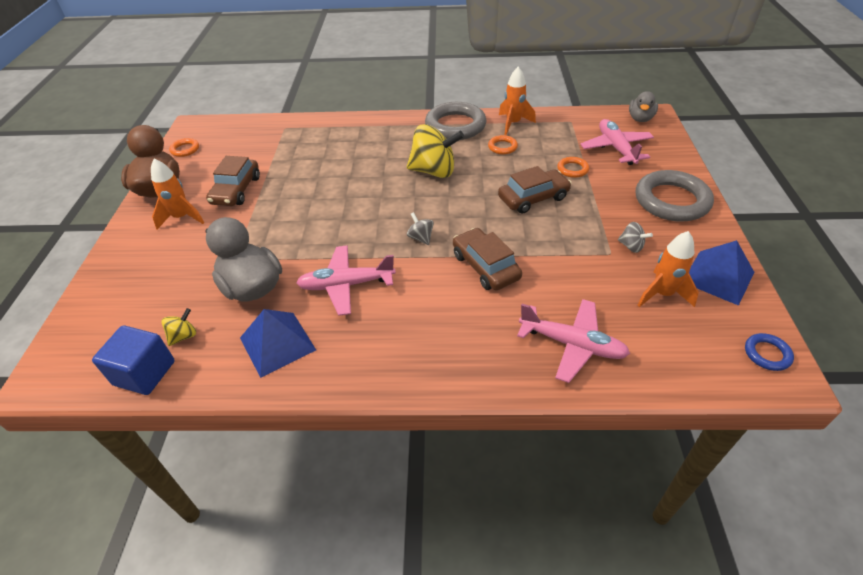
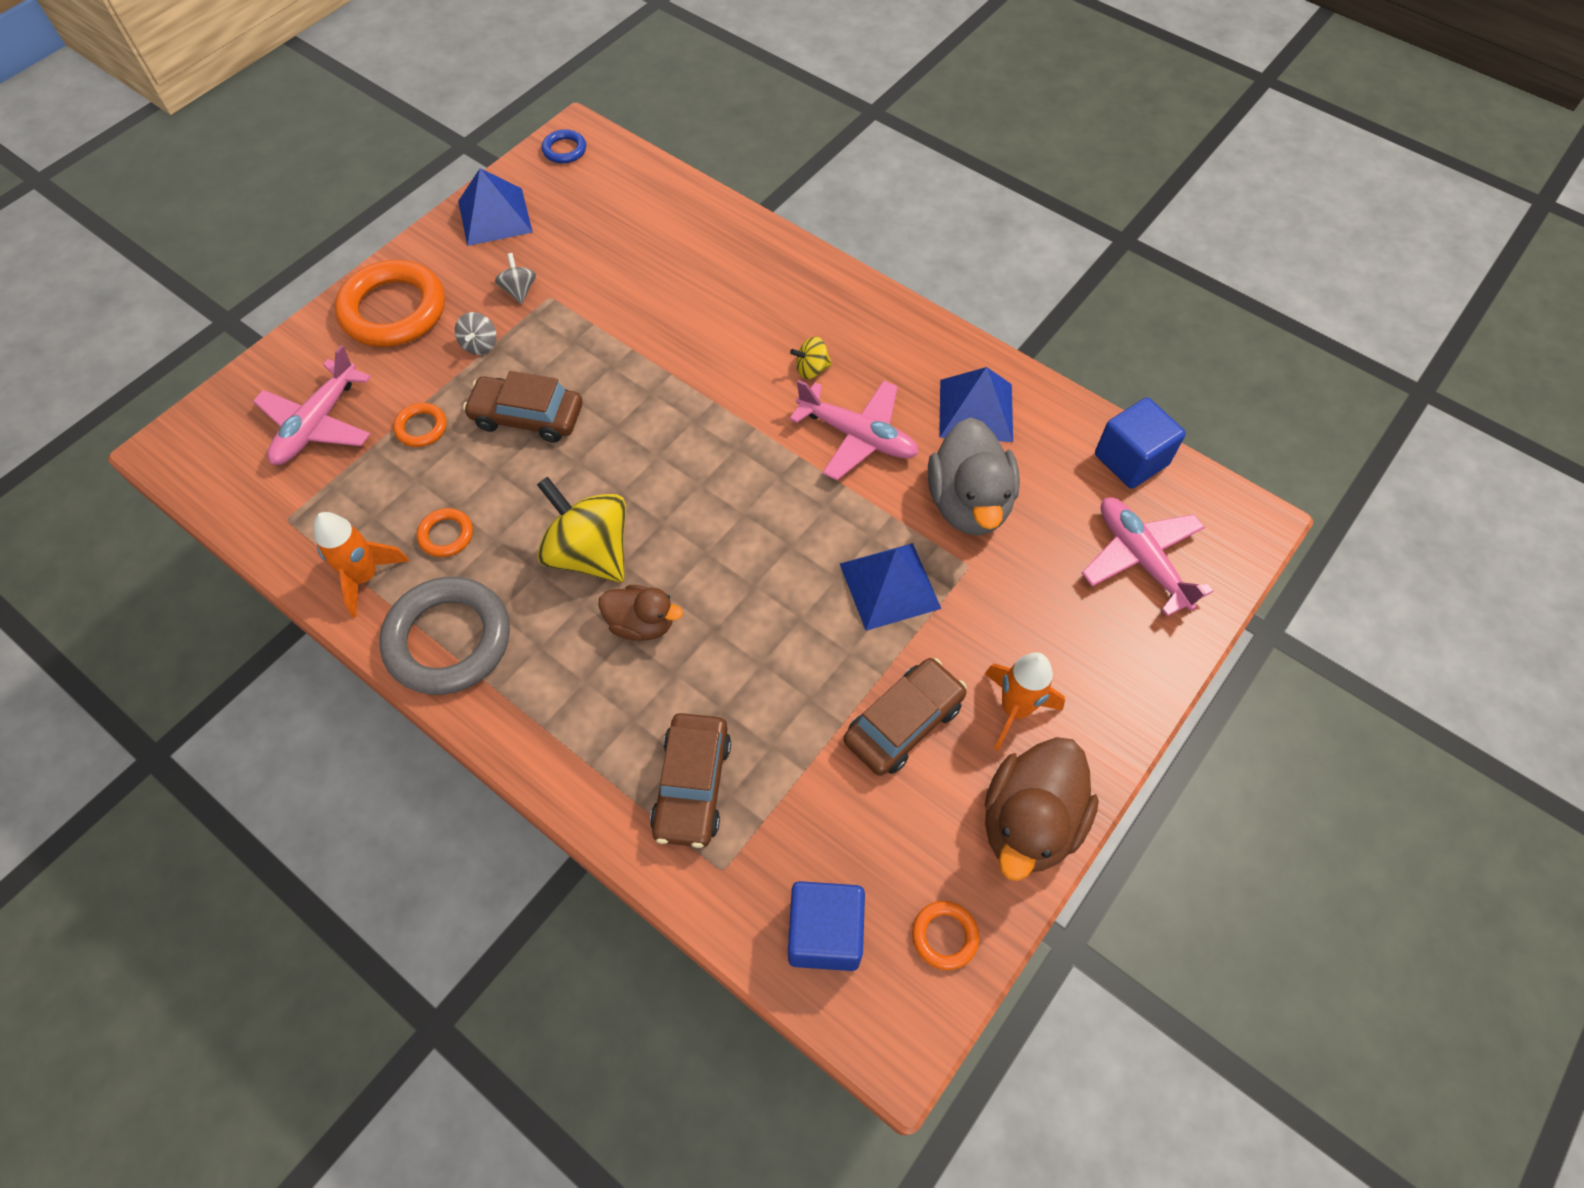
camera: 145 degrees left, 15 degrees up
yellow spinning top [161,308,196,346] -> yellow spinning top moved to [790,337,832,379]
grey spinning top [407,212,434,245] -> grey spinning top moved to [455,312,497,355]
brown car [453,228,522,290] -> brown car moved to [650,713,731,848]
pink plane [517,299,630,383] -> pink plane moved to [1082,497,1213,617]
grey duck [629,91,658,122] -> none
grey ring [636,170,714,222] -> orange ring [335,260,445,347]
orange rocket [638,231,699,307] -> none
none -> brown duck [599,585,683,641]
none -> blue cube [788,881,865,971]
none -> blue pyramid [840,543,941,631]

